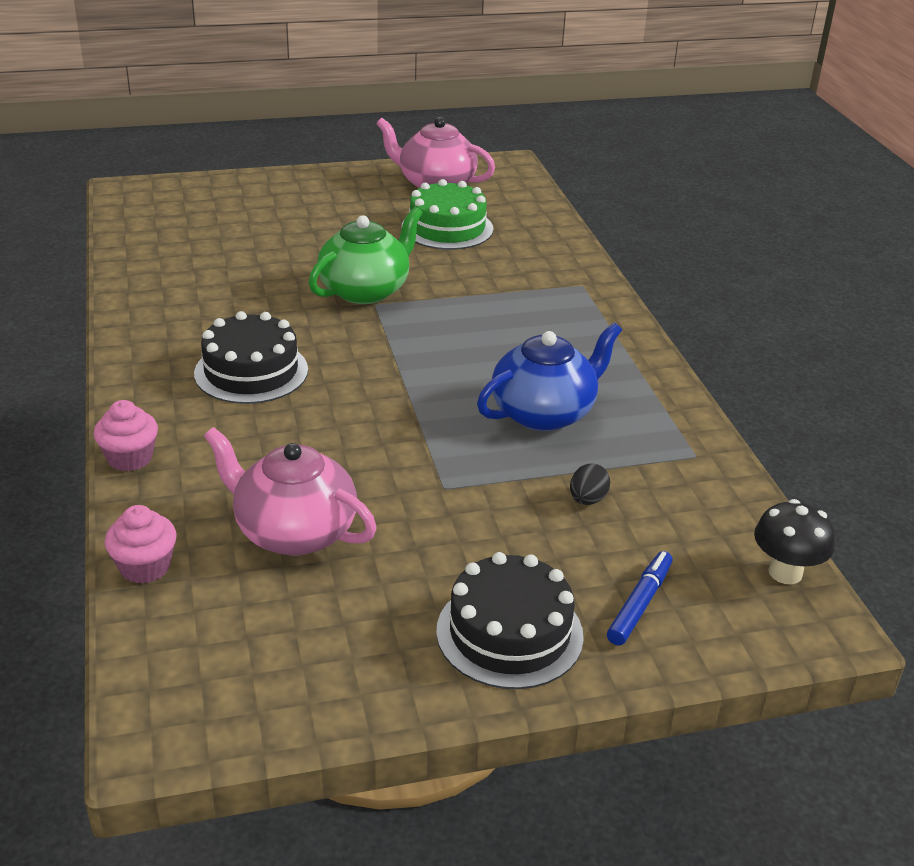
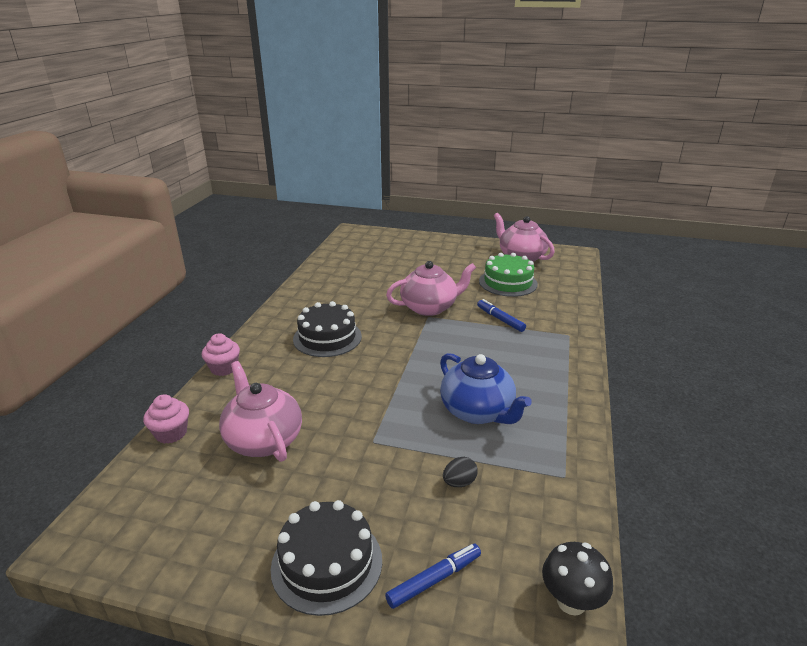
camera: 30 degrees right, 5 degrees down
green teapot [309,207,423,304] -> pink teapot [386,261,476,316]
blue teapot [477,323,622,431] -> blue teapot turned 60 degrees clockwise [440,353,532,424]
none -> blue marker [477,299,526,332]

